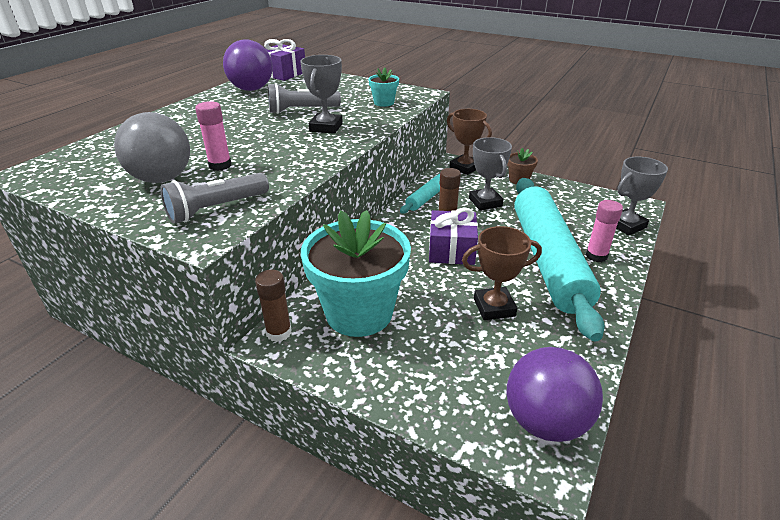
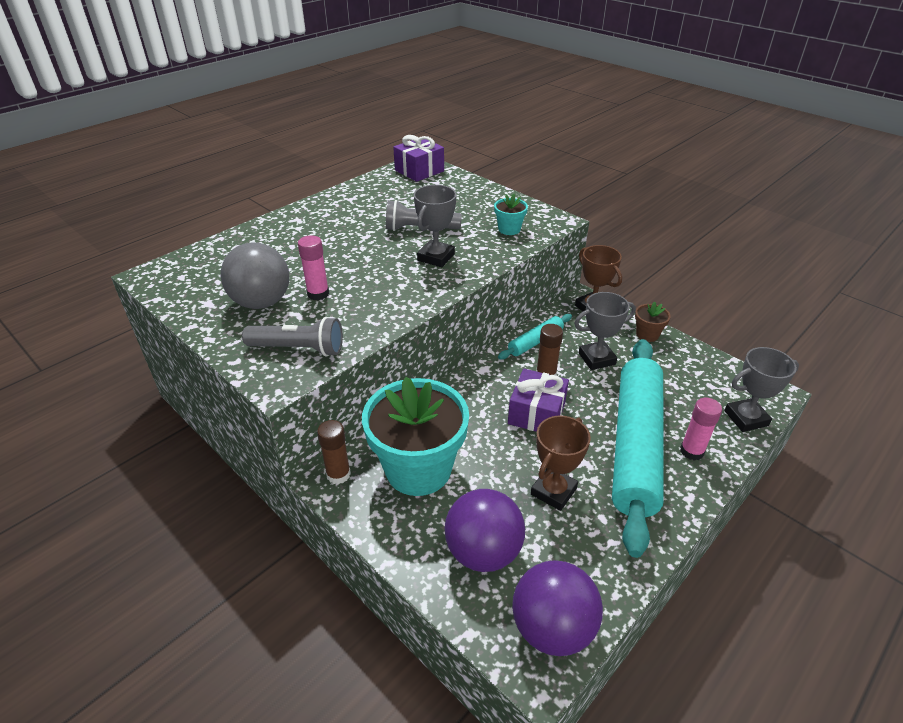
camera: 15 degrees right, 5 degrees up
grey flashlight [160,173,269,224] -> grey flashlight turned 150 degrees counterclockwise [242,317,343,357]
purple ball [223,39,273,91] -> purple ball moved to [445,489,525,572]
brown trophy [462,226,542,320] -> brown trophy turned 60 degrees counterclockwise [531,416,591,511]
grey trophy [469,137,512,210] -> grey trophy turned 75 degrees clockwise [574,292,636,370]

